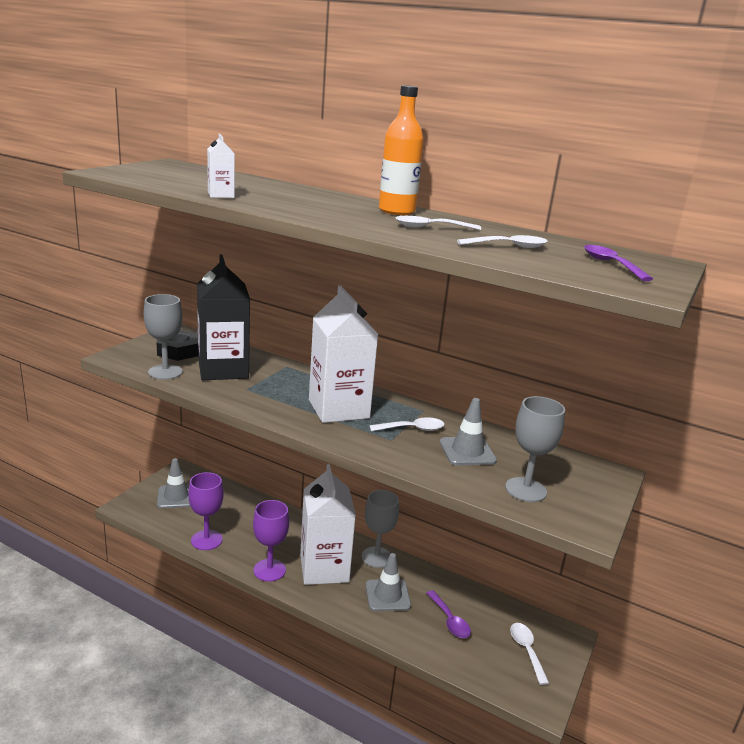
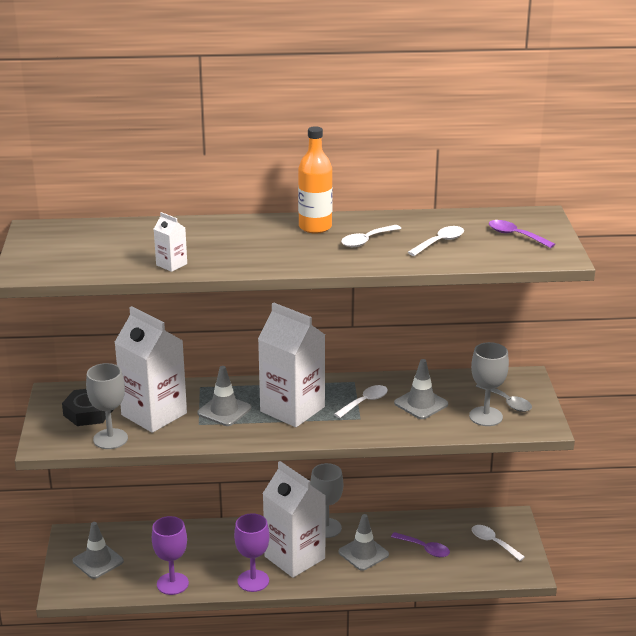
camera: 30 degrees left, 5 degrees up
black carton [197,254,250,380] -> white carton [114,306,187,433]
none -> grey traffic cone [197,366,251,426]
none -> grey spoon [476,384,532,412]

